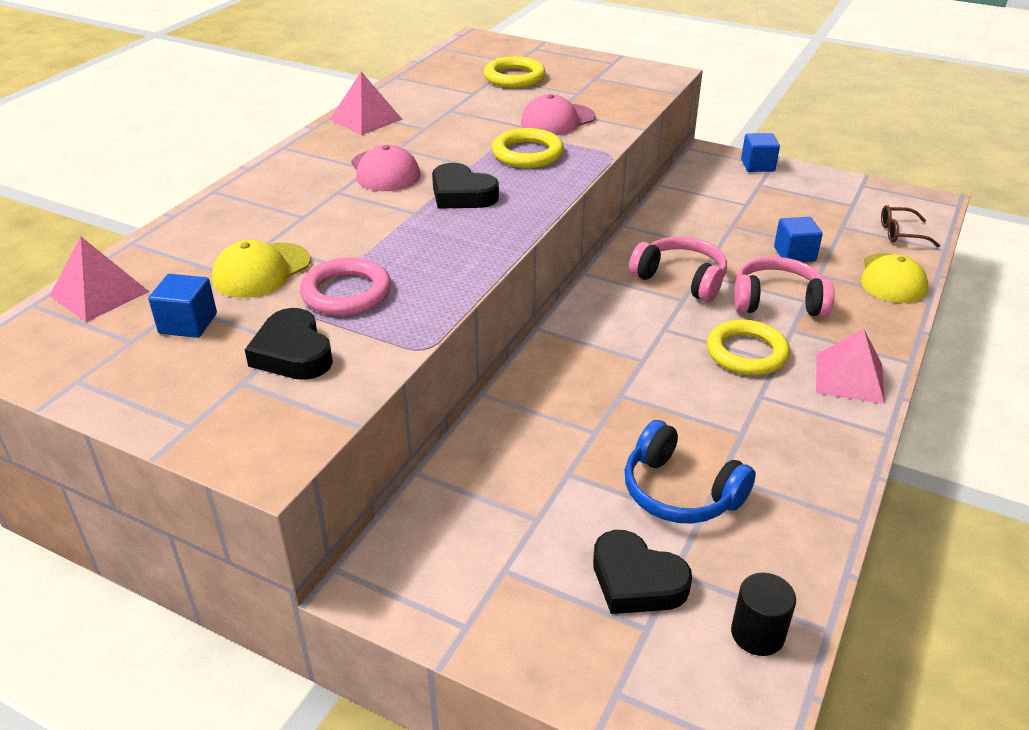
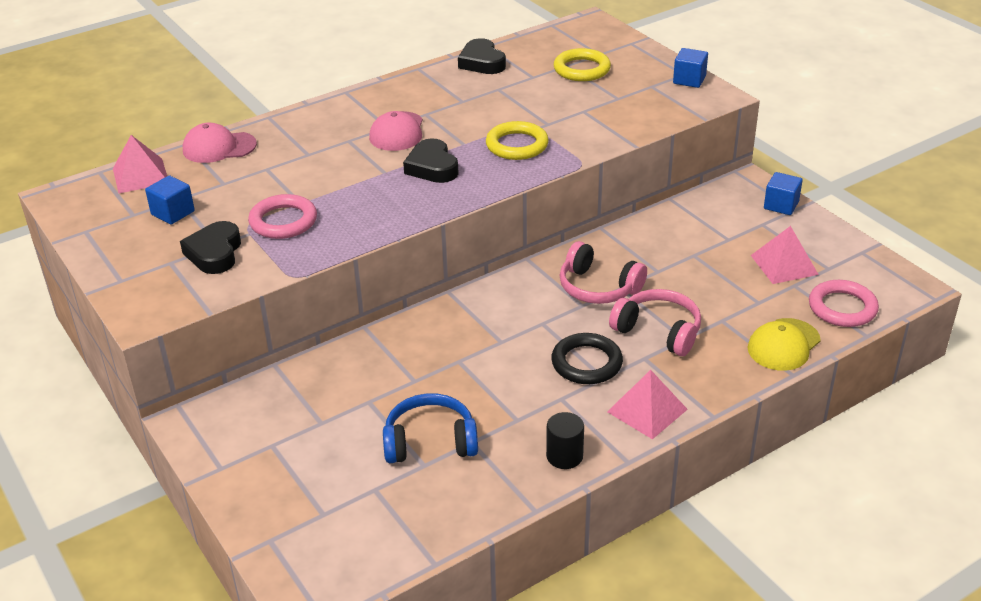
camera: 30 degrees right, 0 degrees up
yellow cap [212,240,311,298] -> none
pink pyramid [330,72,403,135] -> pink pyramid moved to [751,226,819,284]
pink cap [521,94,595,135] -> pink cap moved to [183,123,257,163]
black heart [593,530,692,614] -> black heart moved to [458,38,506,74]
blue headphones [625,420,756,524] -> blue headphones turned 105 degrees clockwise [383,393,478,463]
pink headphones [629,237,727,302] -> pink headphones turned 150 degrees clockwise [560,241,647,304]
yellow ring [707,320,790,375] -> black ring [551,333,623,384]
black cylinder [731,573,796,656] -> black cylinder moved to [546,412,584,469]
blue cube [774,217,823,262] -> blue cube moved to [673,48,708,88]
brown glasses [881,205,940,247] -> pink ring [809,280,879,327]

